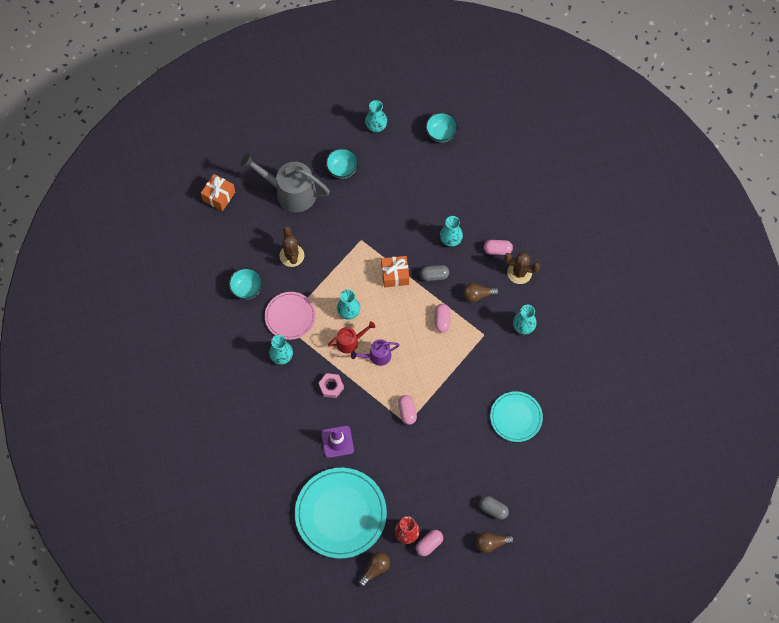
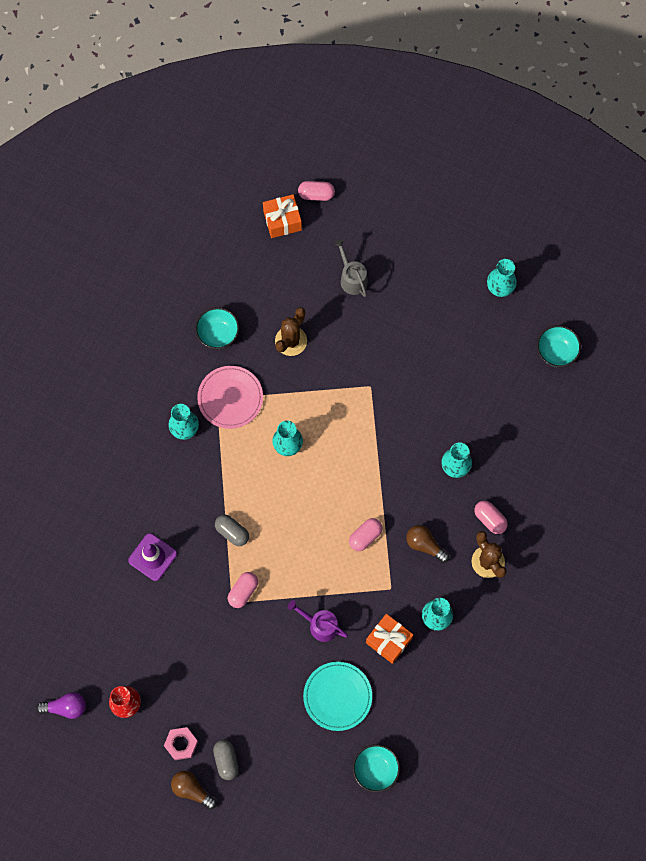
camera: 45 degrees right, 5 degrees up
grey watering can [240,153,330,212] -> grey watering can [334,239,368,297], size x0.53
turquoise plate [295,468,387,559] -> none
pink nut [319,373,344,398] -> pink nut moved to [164,727,198,760]
turquoise bowl [326,148,359,179] -> turquoise bowl moved to [353,744,400,792]
red watering can [328,321,375,353] -> none
purple watering can [351,339,400,366] -> purple watering can moved to [288,600,348,642]
brown light bulb [358,552,390,587] -> purple light bulb [36,692,86,719]
orange gift [381,256,409,288] -> orange gift moved to [366,614,413,664]
pink capsule [416,530,443,556] -> pink capsule moved to [298,181,335,201]
grey capsule [420,265,449,281] -> grey capsule moved to [215,515,249,546]

